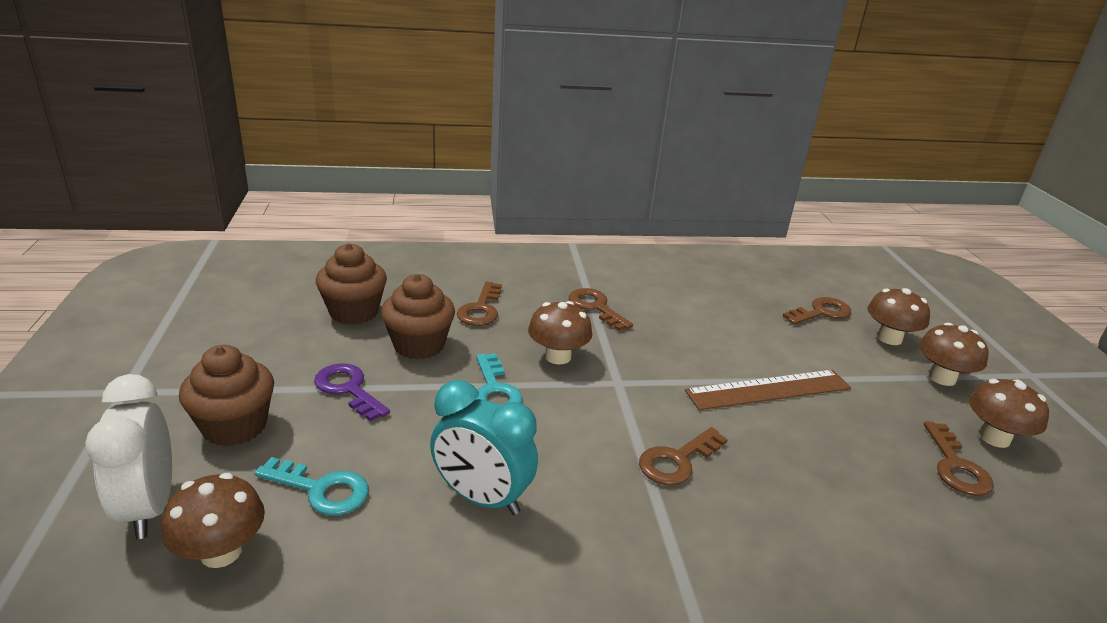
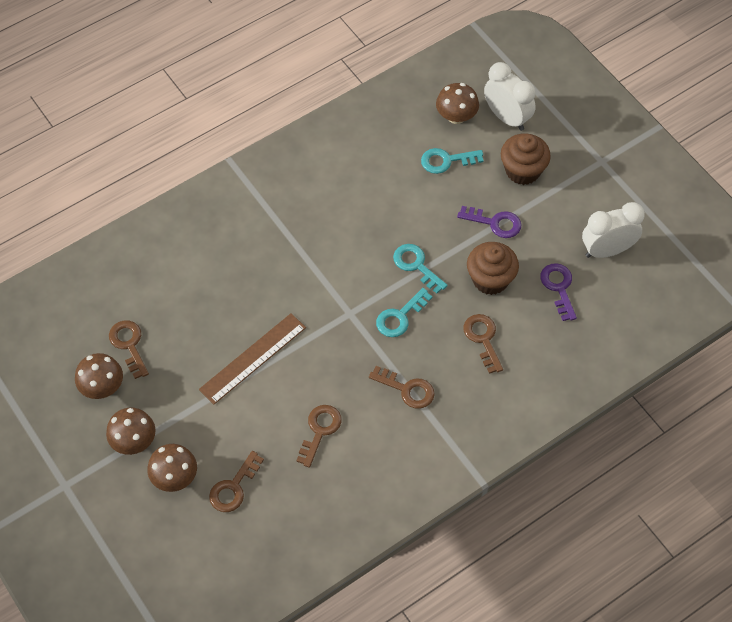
camera: 155 degrees right, 30 degrees up
brown cupcake [316,243,387,325] -> purple key [540,263,577,321]
turquoise clock [430,380,538,515] -> none
brown mushroom [528,301,592,364] -> turquoise key [376,288,433,337]
brown key [639,427,728,485] -> brown key moved to [296,405,342,468]
none -> white clock [582,202,645,258]

